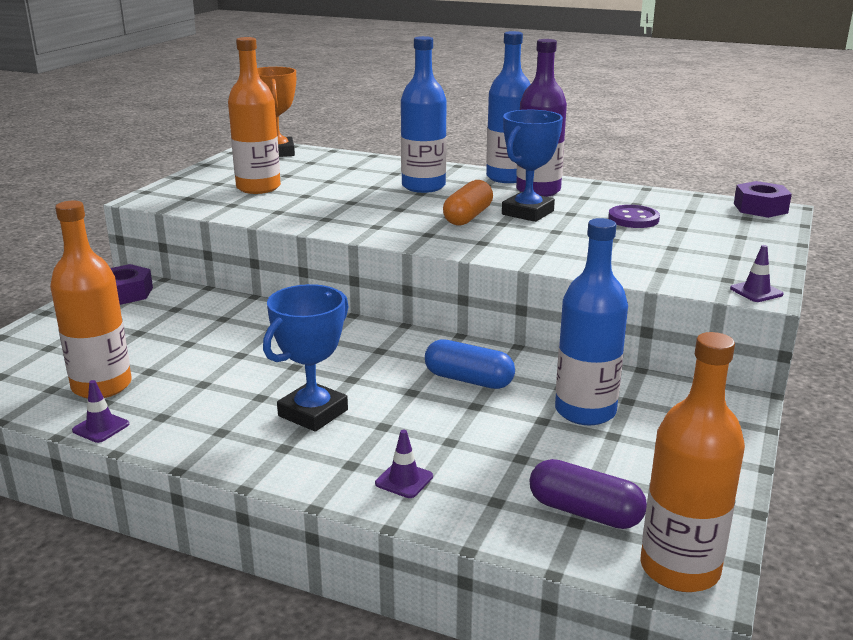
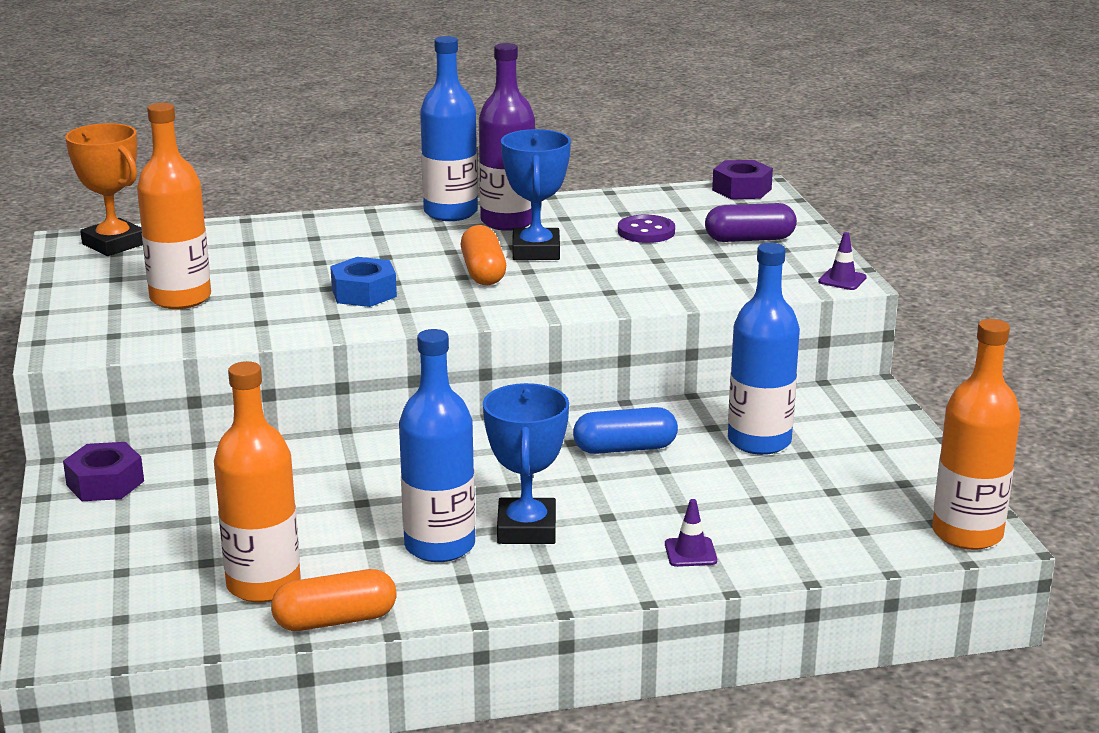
camera: 35 degrees left, 0 degrees up
purple traffic cone [72,380,129,443] -> orange capsule [271,569,397,631]
blue bottle [401,36,447,193] -> blue bottle moved to [399,329,475,562]
purple capsule [530,459,647,529] -> purple capsule moved to [705,203,797,242]
none -> blue nut [330,257,397,307]

